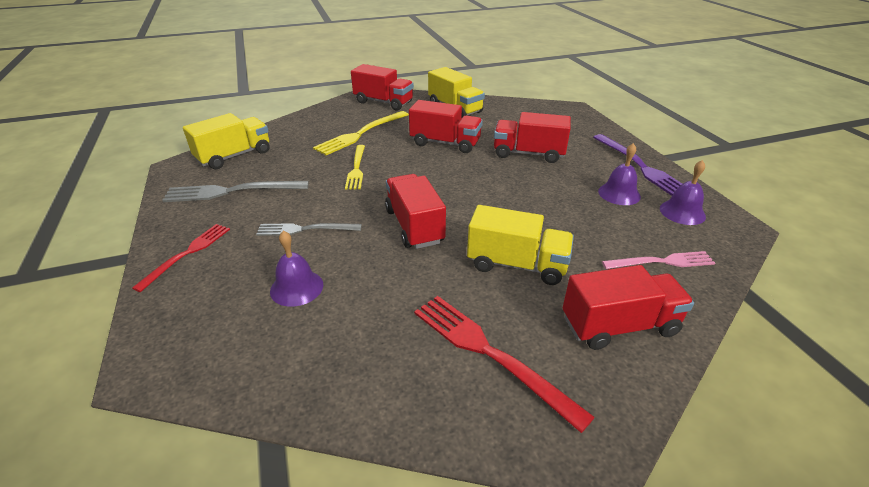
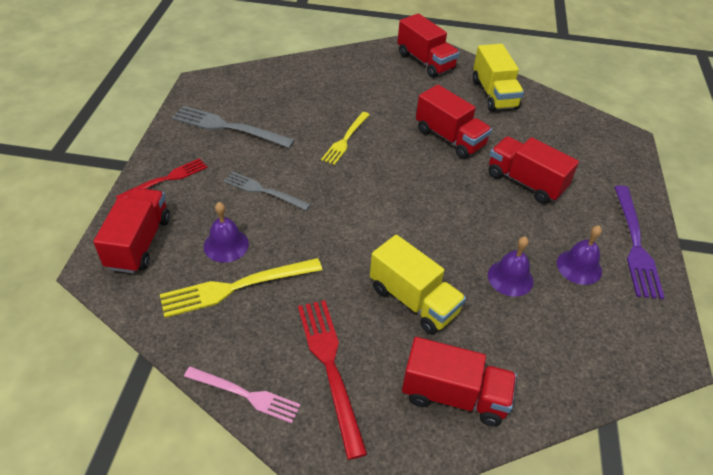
camera: 25 degrees right, 10 degrees up
yellow truck [183,113,270,169] -> none
yellow fork [313,111,409,155] -> yellow fork moved to [160,258,322,318]
red truck [385,174,446,249] -> red truck moved to [93,188,170,273]
pink fork [602,251,715,269] -> pink fork moved to [184,366,301,424]
purple bell [660,160,706,225] -> purple bell moved to [488,236,533,296]

